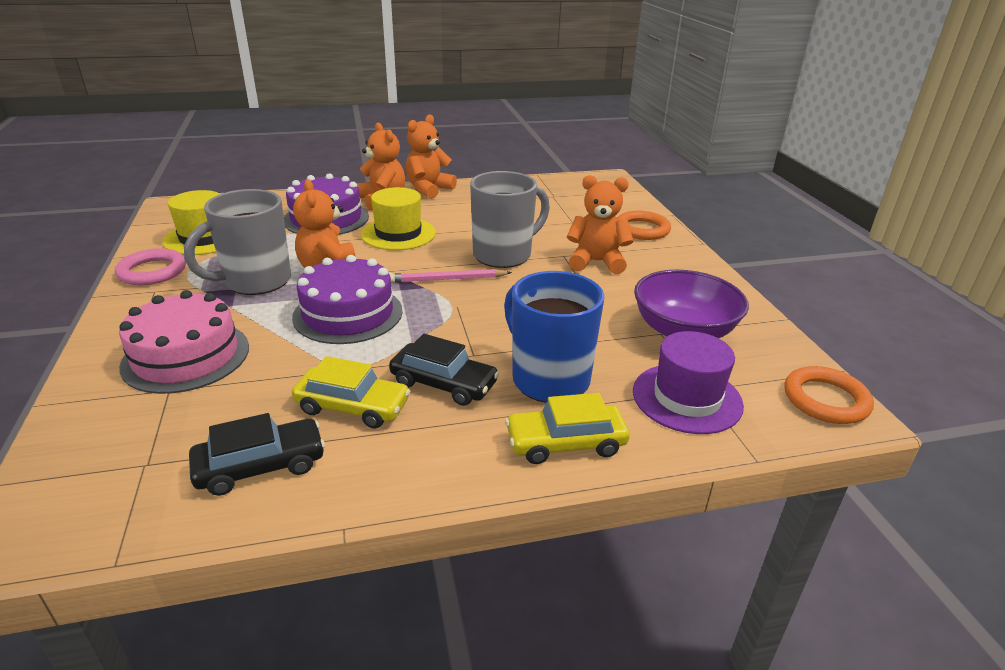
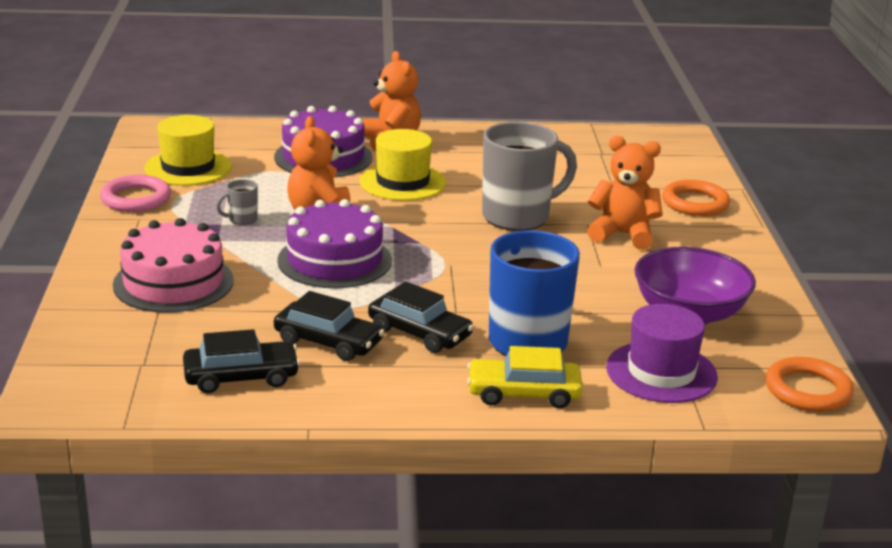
camera: 10 degrees right, 5 degrees down
grey mug [184,189,291,295] -> grey mug [216,179,258,225], size x0.41
yellow car [292,356,410,428] -> black car [274,291,384,361]
pink pencil [389,269,512,283] -> none
orange teddy bear [406,114,457,199] -> none

